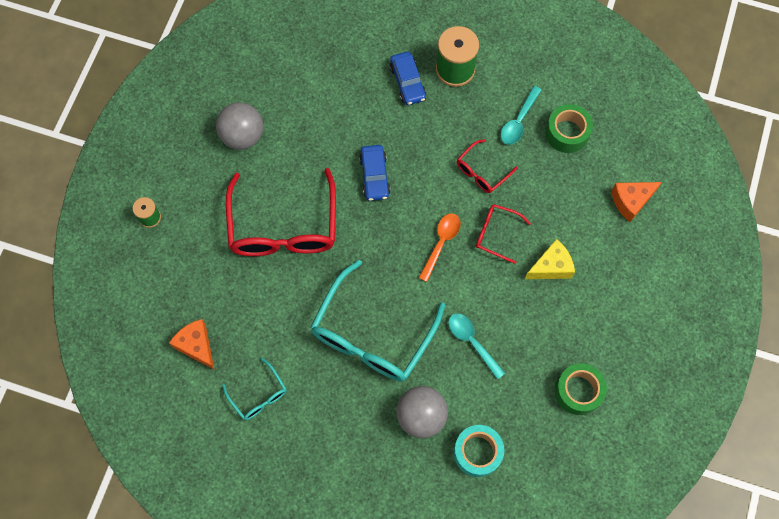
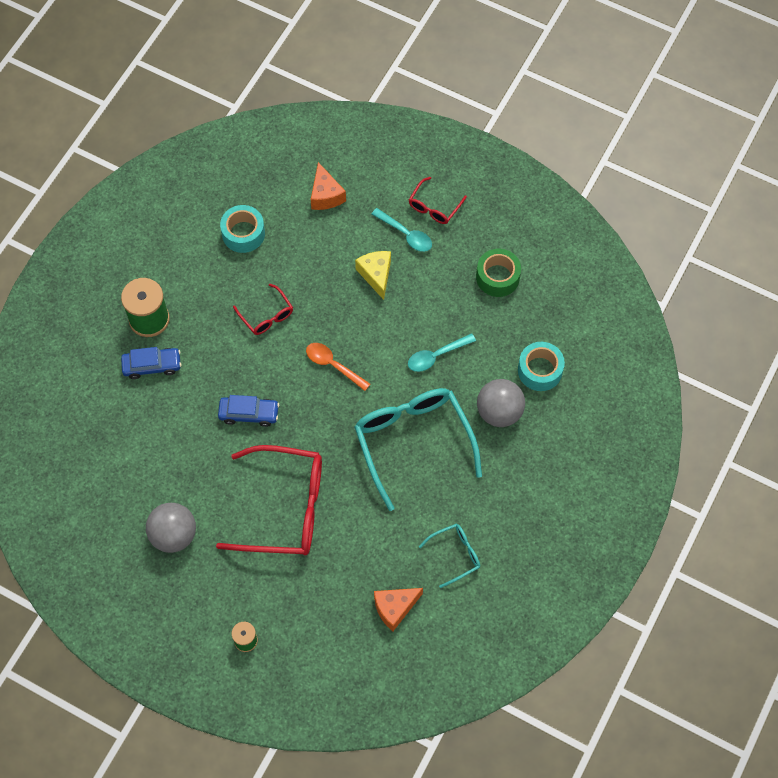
camera: 80 degrees left, 5 degrees down
turquoise glasses [310,260,445,381] -> turquoise glasses turned 150 degrees counterclockwise [354,388,482,511]
red glasses [476,204,531,264] -> red glasses moved to [409,177,467,224]
turquoise spoon [501,86,541,145] -> turquoise spoon moved to [372,208,432,252]
green tape [546,104,593,153] -> turquoise tape [220,205,265,253]

